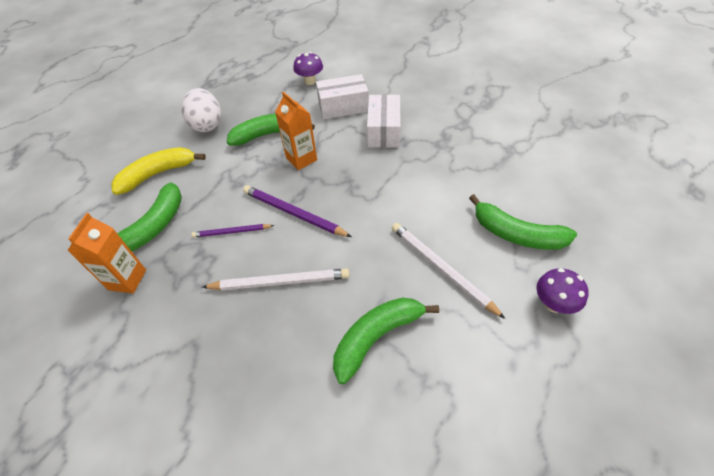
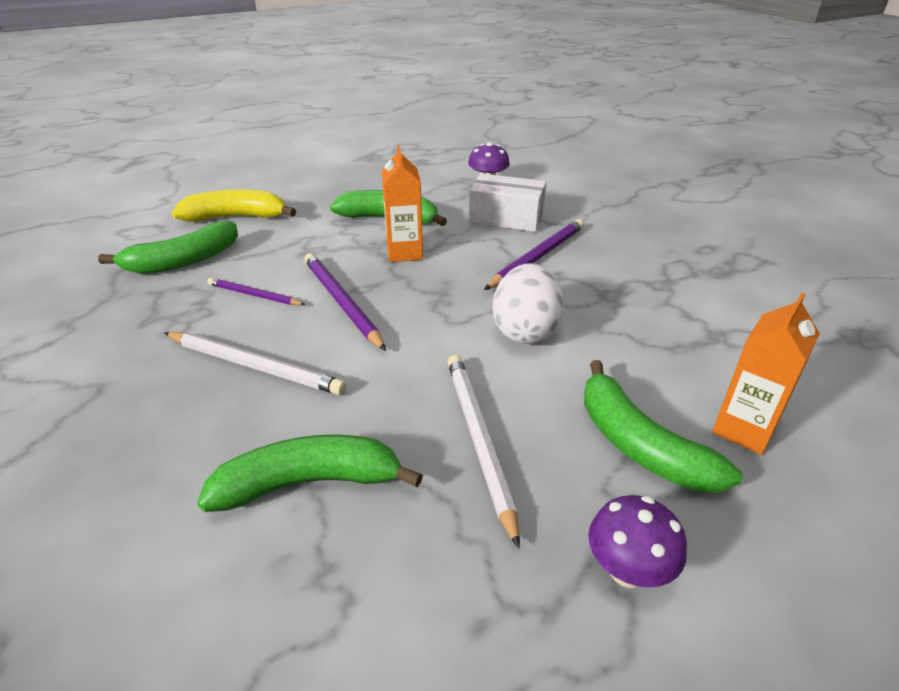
camera: 25 degrees right, 15 degrees down
orange carton [68,213,146,294] -> orange carton moved to [712,293,820,455]
white egg [181,88,221,132] -> white egg moved to [492,263,564,344]
white box [367,94,401,148] -> purple pencil [484,219,584,290]

